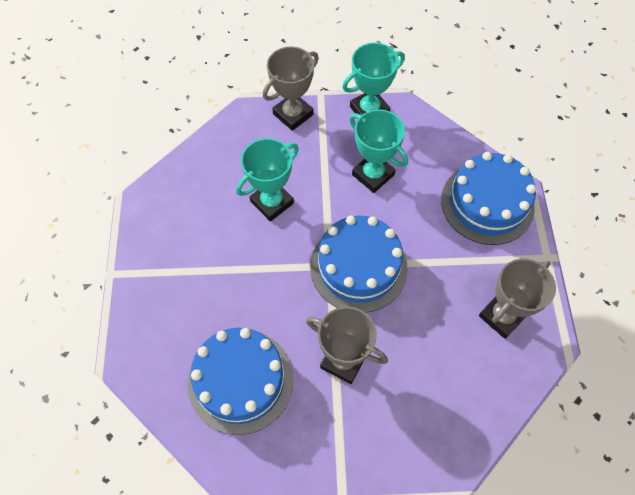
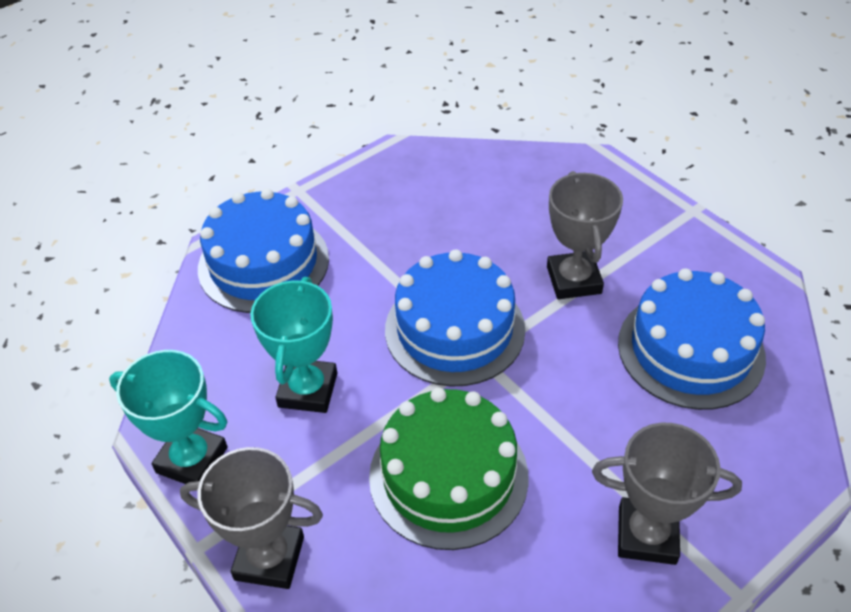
camera: 125 degrees left, 15 degrees down
turquoise trophy [236,138,299,222] -> green cake [369,388,529,550]
grey trophy [479,258,556,339] -> grey trophy moved to [592,423,742,565]

